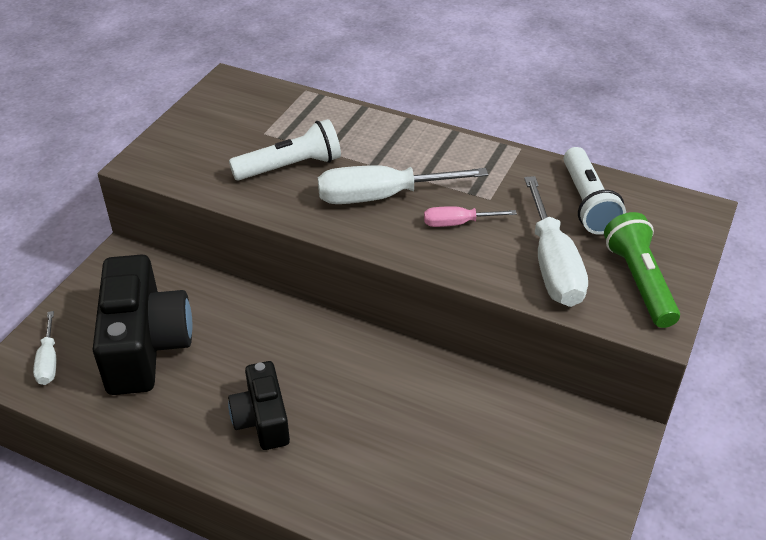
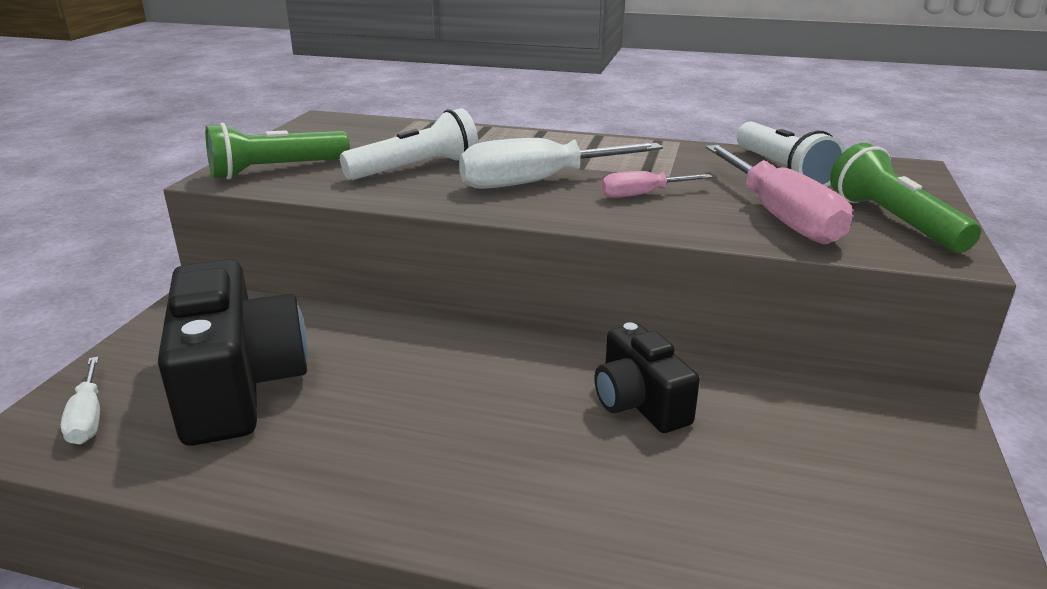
camera: 10 degrees left, 15 degrees down
black camera [228,361,290,450] -> black camera moved to [595,323,700,433]
white screwdriver [524,176,588,307] -> pink screwdriver [706,145,852,244]
none -> green flashlight [205,123,350,179]

